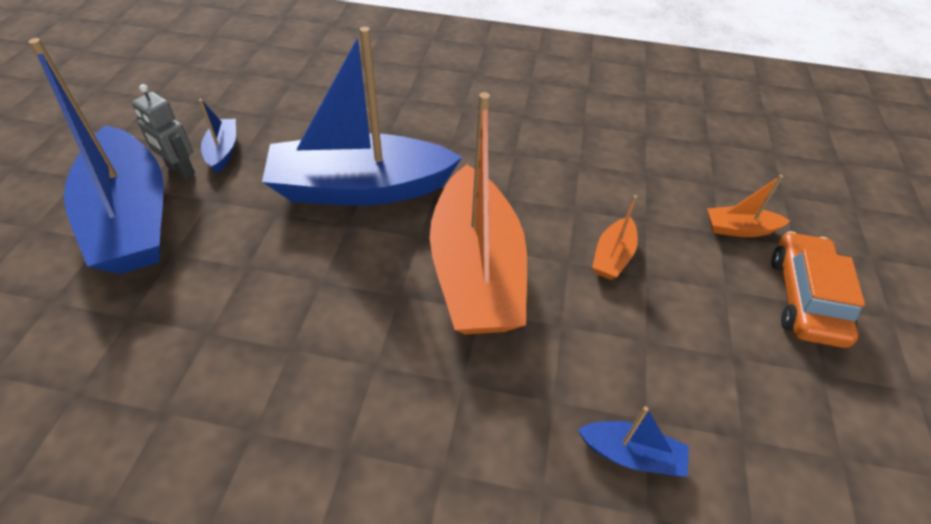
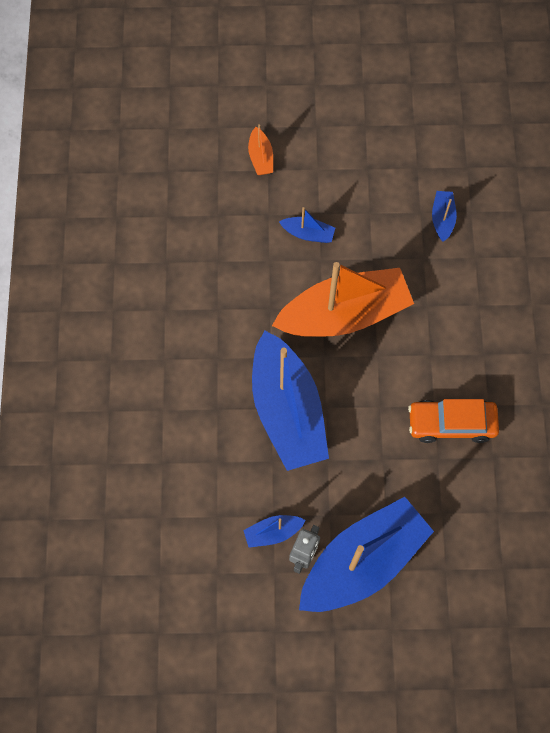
camera: 100 degrees left, 20 degrees up
orange boat [592,195,638,280] -> blue boat [279,207,335,243]
orange car [772,231,865,348] -> orange car moved to [408,399,499,443]

